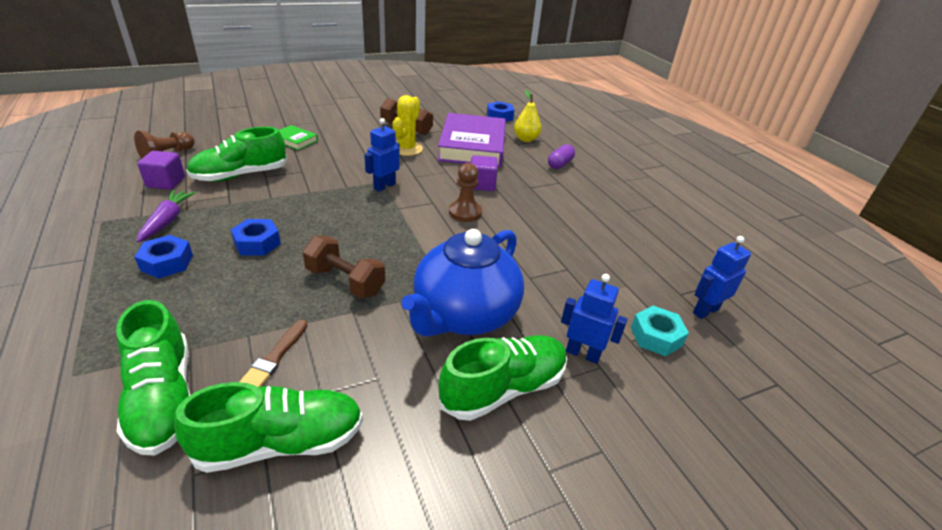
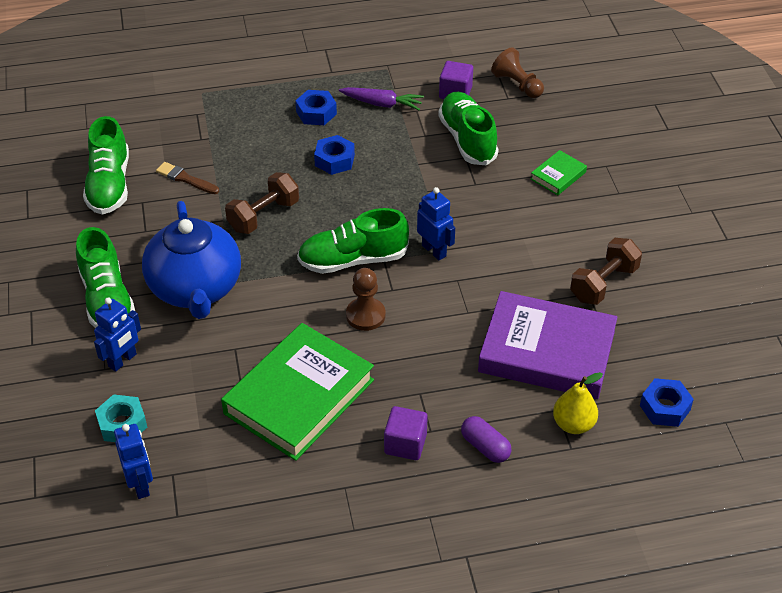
camera: 105 degrees right, 10 degrees up
green shoe [116,300,190,456] -> green shoe moved to [297,208,409,274]
yellow cactus [393,95,423,156] -> none
blue teapot [401,229,524,337] -> blue teapot turned 150 degrees counterclockwise [142,201,241,319]
purple cube [471,155,498,191] -> purple cube moved to [384,406,428,460]
none -> green book [221,323,374,461]

